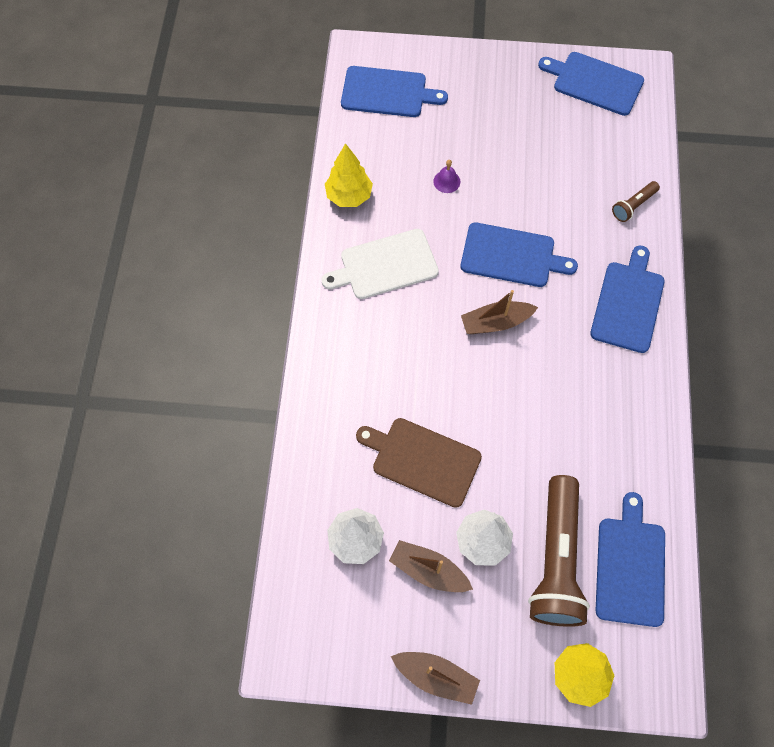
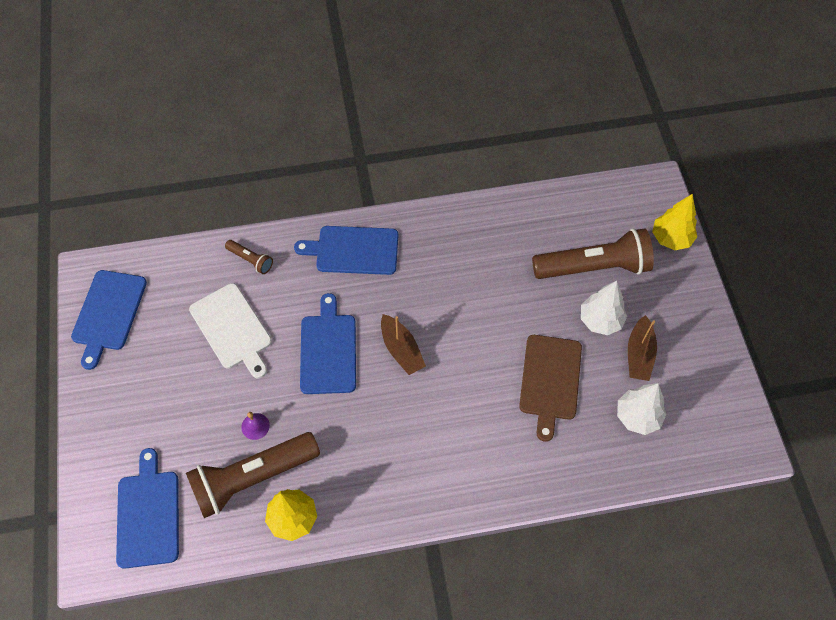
camera: 105 degrees left, 5 degrees down
white cutting board [322,229,439,299] -> white cutting board moved to [189,283,272,378]
brown boat [391,652,480,705] -> none
blue cutting board [595,492,665,627] -> none
none -> brown flashlight [186,432,320,518]

